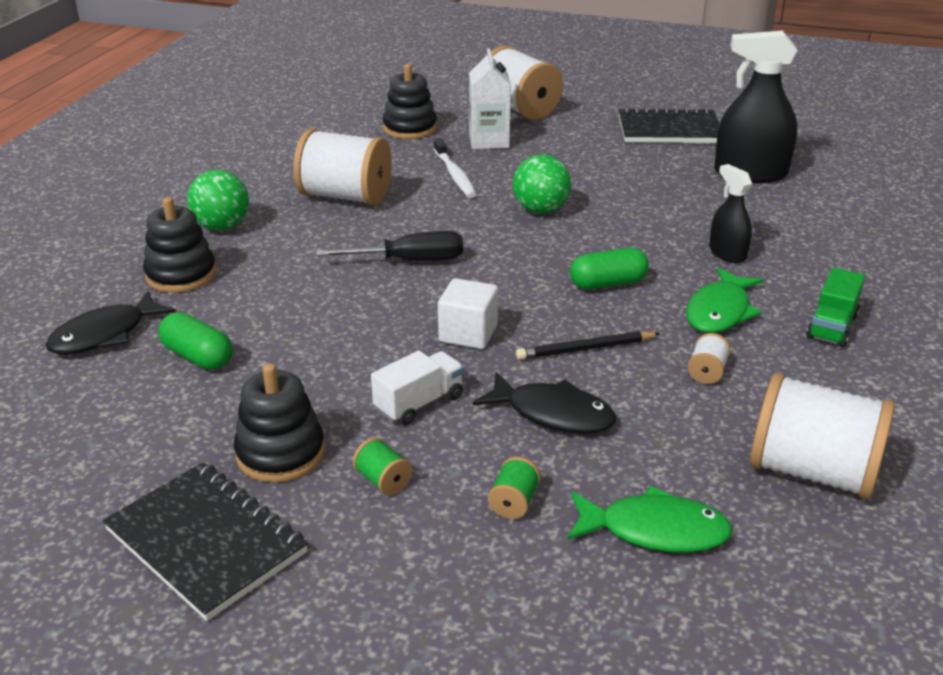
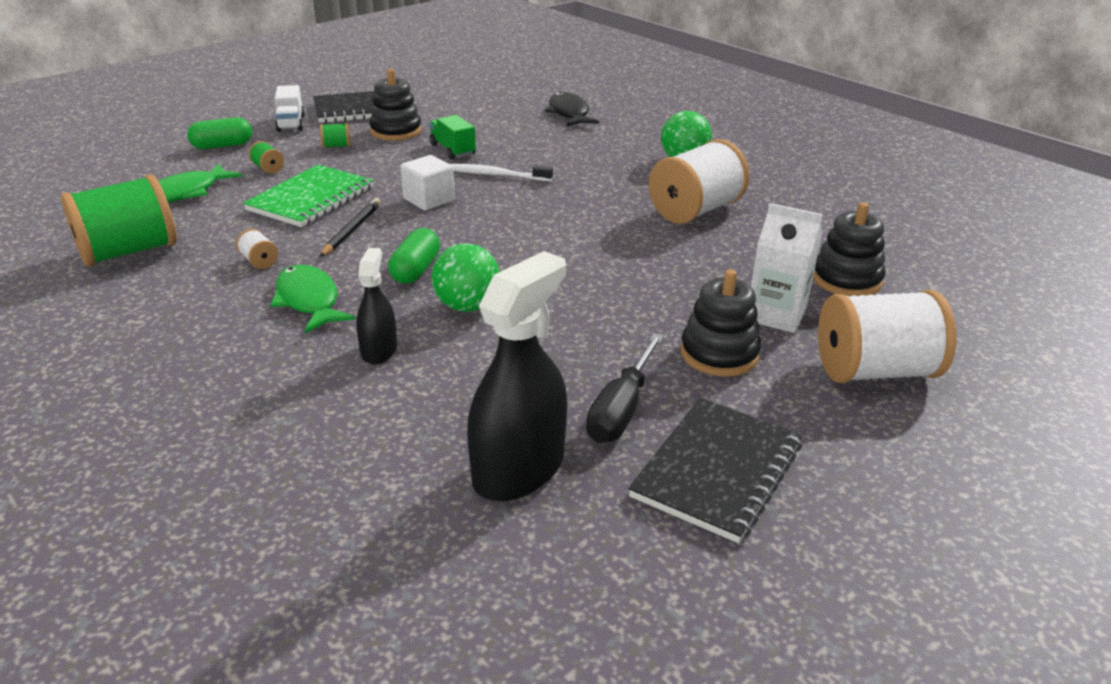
camera: 120 degrees right, 0 degrees up
black stacking toy [143,197,216,293] -> black stacking toy moved to [680,269,761,377]
green capsule [158,312,232,370] -> green capsule moved to [187,117,252,149]
black screwdriver [317,231,463,261] -> black screwdriver moved to [586,333,664,443]
white truck [371,350,464,425] -> white truck moved to [275,85,305,132]
white toothbrush [434,138,477,198] -> white toothbrush moved to [450,164,553,181]
black fish [473,372,616,434] -> green notebook [243,165,374,227]
green ball [513,154,571,213] -> green ball moved to [432,243,500,312]
black spray bottle [709,164,752,263] -> black spray bottle turned 90 degrees counterclockwise [356,248,397,365]
white spool [750,373,895,499] -> green spool [61,174,177,267]
green truck [806,267,865,347] -> green truck moved to [429,115,476,159]

